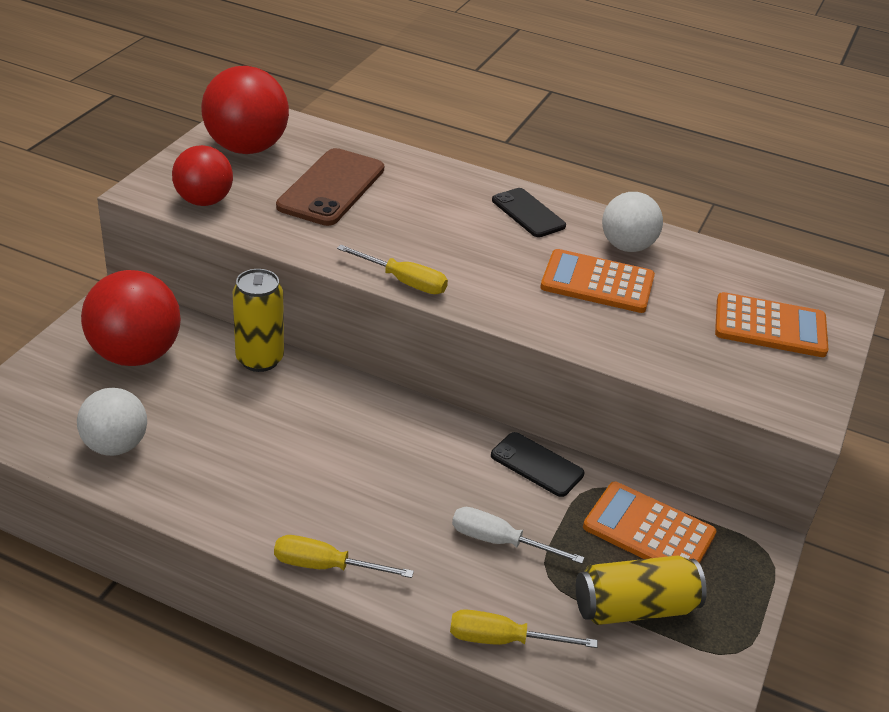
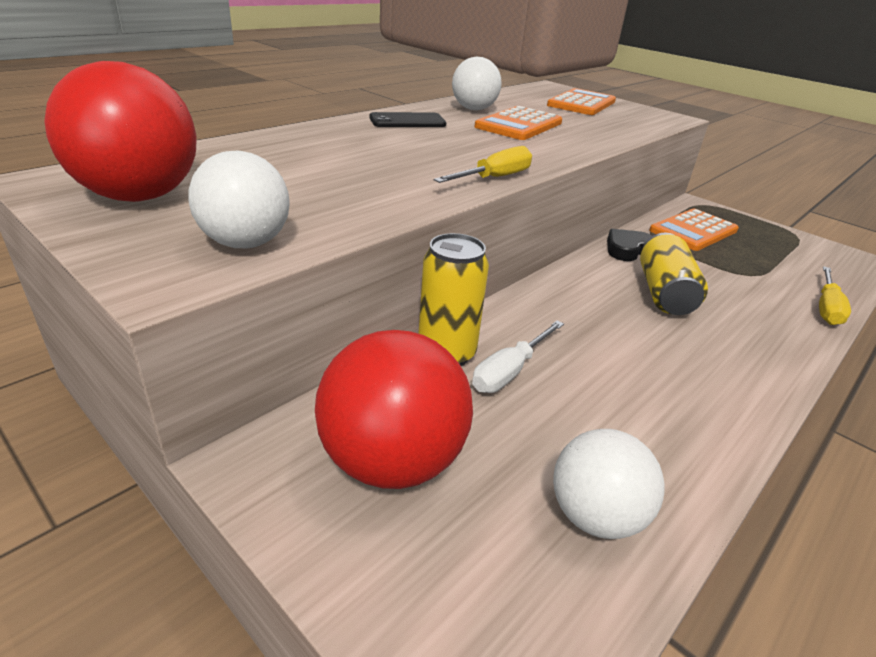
camera: 70 degrees left, 5 degrees down
red ball [172,145,233,206] -> white ball [188,151,290,249]
yellow screwdriver [274,535,414,578] -> none
brown phone [276,148,384,226] -> none
white screwdriver [452,507,585,564] -> white screwdriver moved to [472,320,564,393]
black phone [491,432,584,497] -> black heart [607,229,652,261]
yellow can [576,555,707,625] -> yellow can moved to [640,232,708,315]

